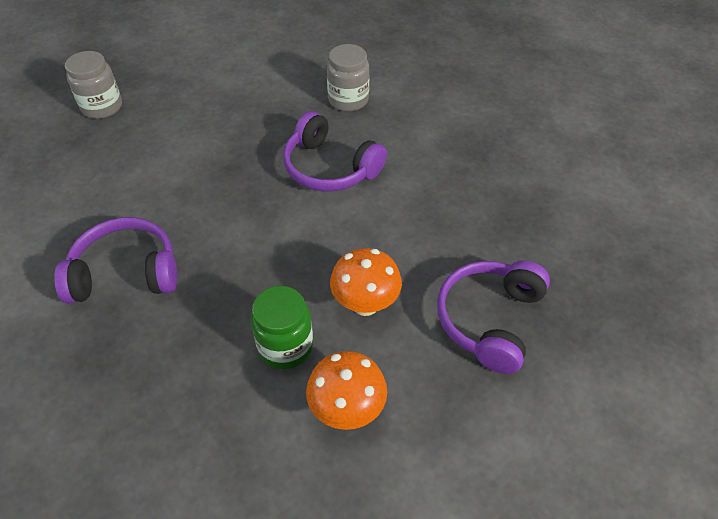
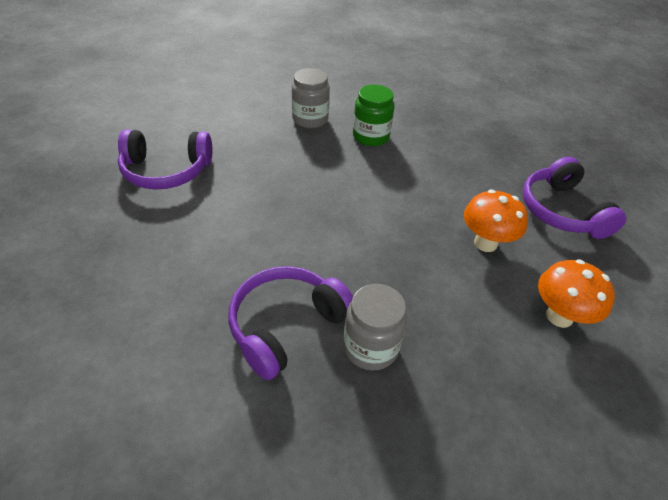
camera: 40 degrees left, 5 degrees down
grey jar [65,51,122,119] -> grey jar moved to [343,284,407,371]
green jar [251,286,313,369] -> green jar moved to [353,85,394,146]
purple headphones [283,111,387,191] -> purple headphones moved to [118,129,212,189]

